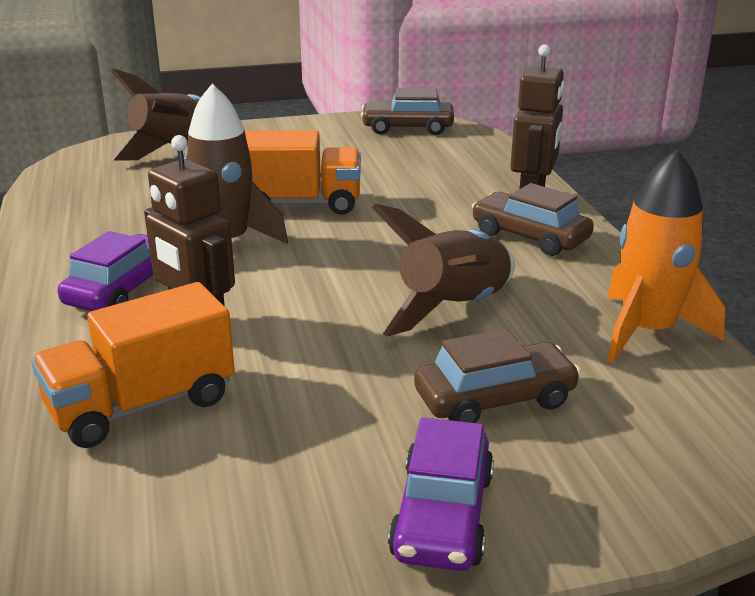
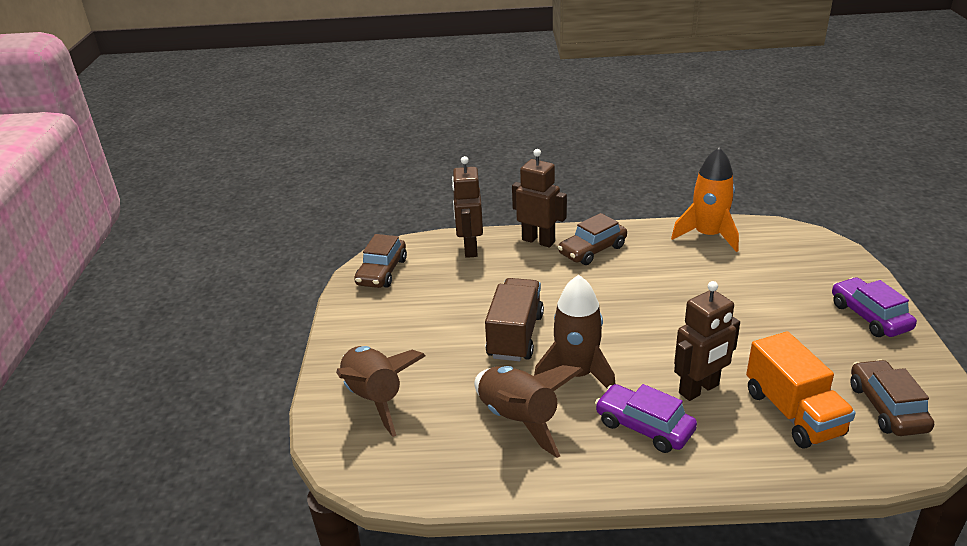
camera: 75 degrees left, 5 degrees up
orange truck [245,130,361,215] -> brown truck [485,278,544,361]
brown rocket [372,204,515,337] -> brown rocket moved to [474,365,583,458]
purple car [388,417,494,571] -> purple car turned 135 degrees counterclockwise [832,277,917,337]
brown car [414,329,581,423] -> brown car moved to [850,359,934,436]
none -> brown robot [452,156,483,258]

